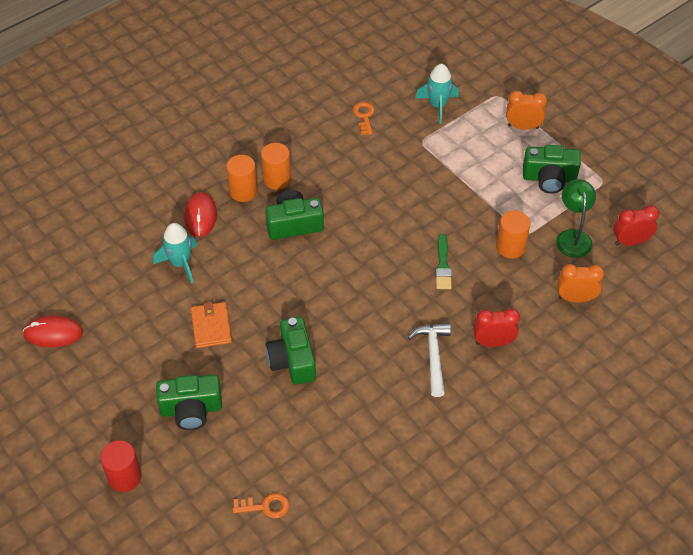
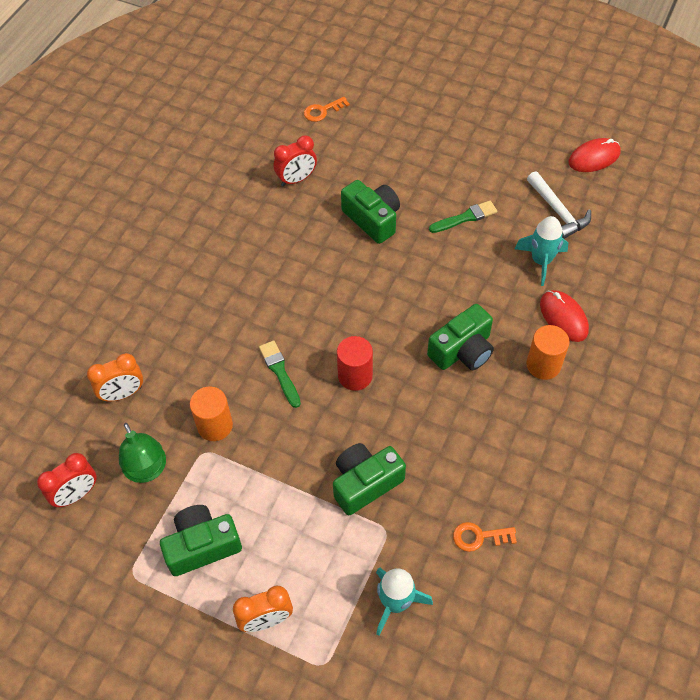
camera: 155 degrees right, 5 degrees up
red cylinder [100,440,141,492] -> red cylinder moved to [337,336,373,391]
green camera [156,375,222,430] -> green camera moved to [333,443,406,515]
orange wallet [191,302,232,348] -> green brush [429,201,497,233]
orange cylinder [261,143,291,190] -> none
orange key [353,102,374,135] -> orange key turned 120 degrees clockwise [453,522,517,552]
white hammer [408,323,451,397] -> white hammer moved to [527,171,591,239]
red clock [473,308,520,347] -> red clock moved to [274,135,317,186]

